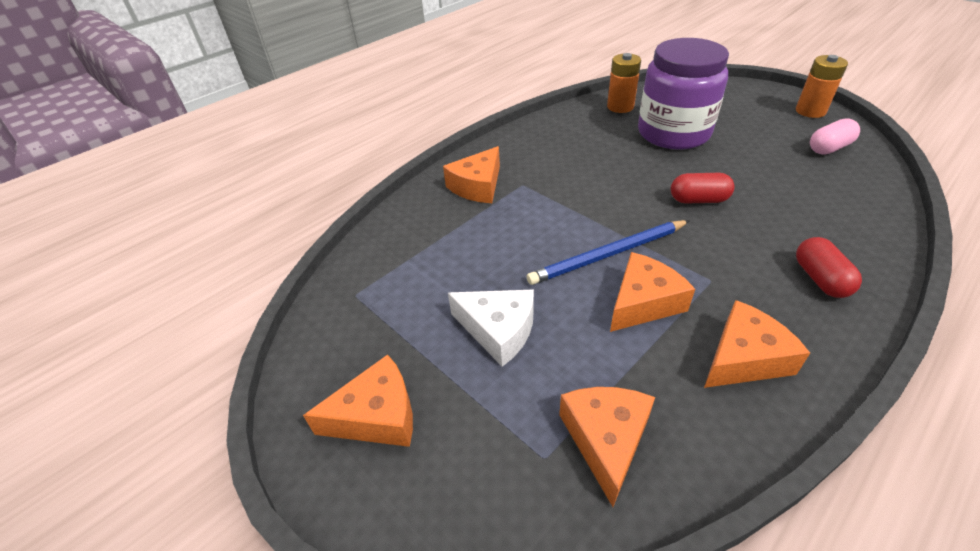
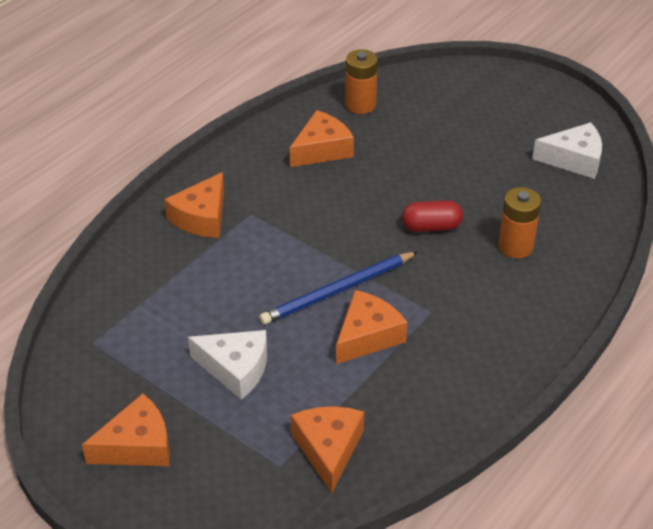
camera: 10 degrees left, 0 degrees up
purple jar [638,38,729,149] -> none
orange cheese [704,300,810,388] -> orange cheese moved to [290,110,354,167]
orange battery [796,55,848,118] -> orange battery moved to [498,187,541,258]
red capsule [796,237,862,298] -> none
pink capsule [810,118,860,155] -> white cheese [532,122,602,179]

